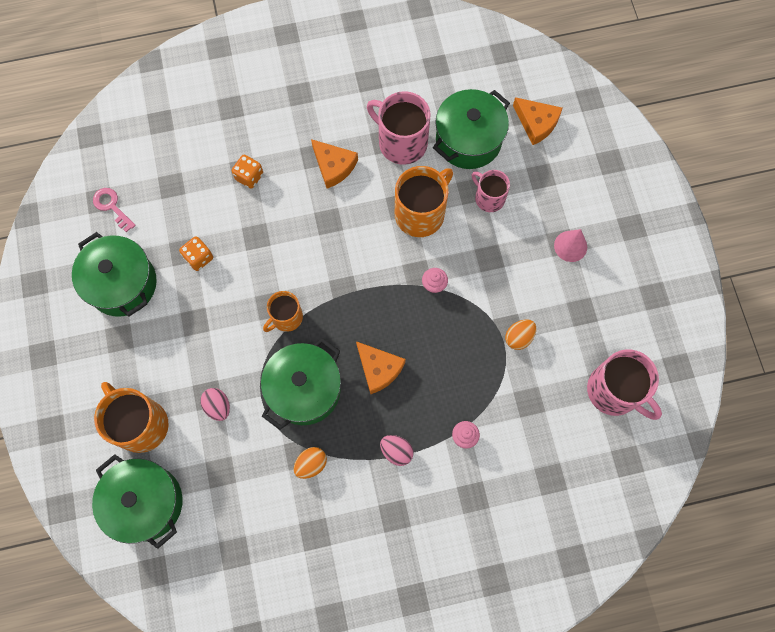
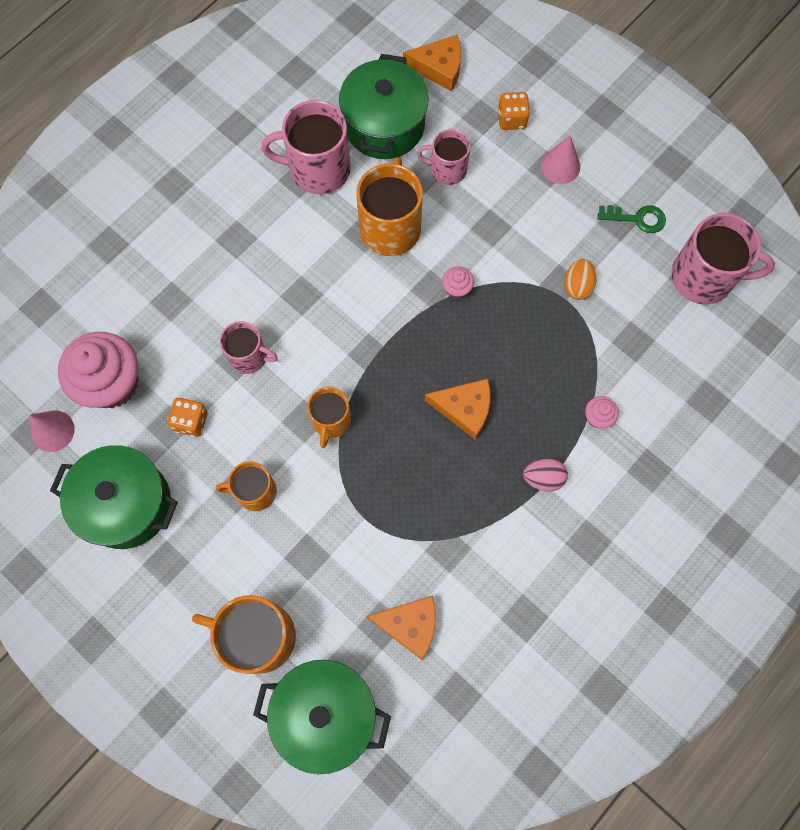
camera: 35 degrees left, 0 degrees up
pink key [93,188,136,232] -> pink cone [30,411,75,452]
pink egg [200,388,230,421] -> none
orange dice [232,155,263,189] -> orange dice moved to [498,92,530,130]
green pot [261,338,341,430] -> none
orange egg [294,447,327,479] -> none
orange cheese [311,139,358,188] -> orange cheese moved to [366,595,436,660]
none -> pink cupcake [58,332,138,408]
none -> orange mug [216,461,277,511]
none -> pink mug [220,321,278,374]
none -> green key [597,205,666,233]

